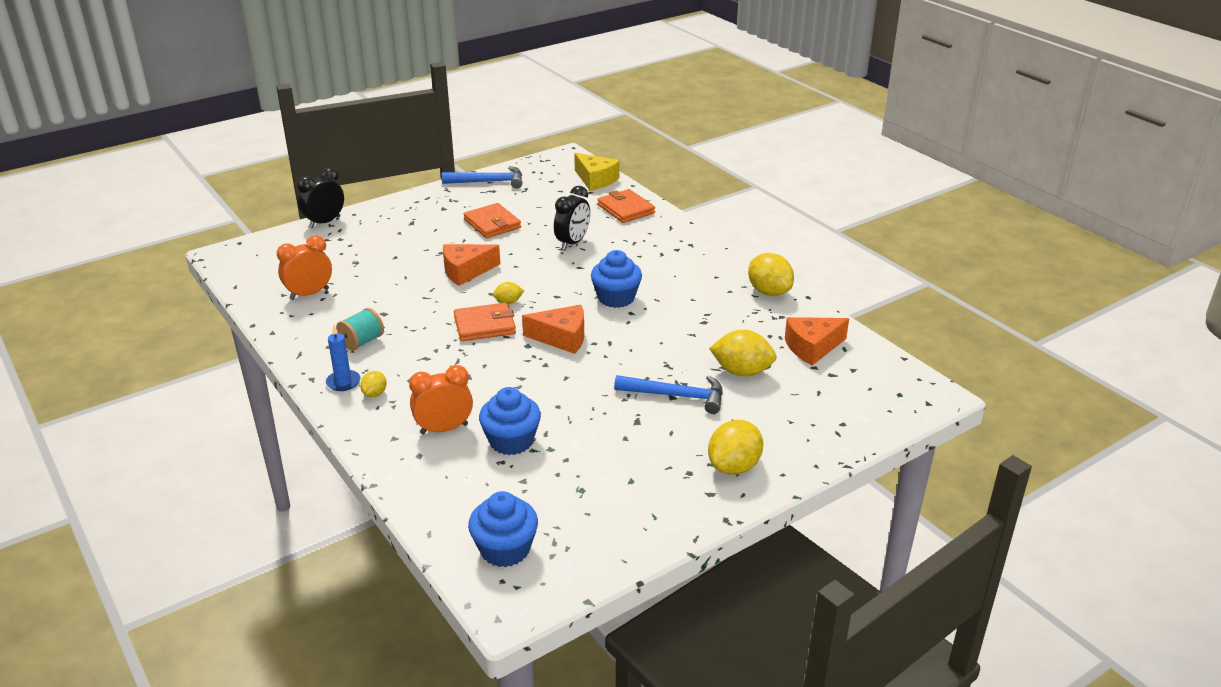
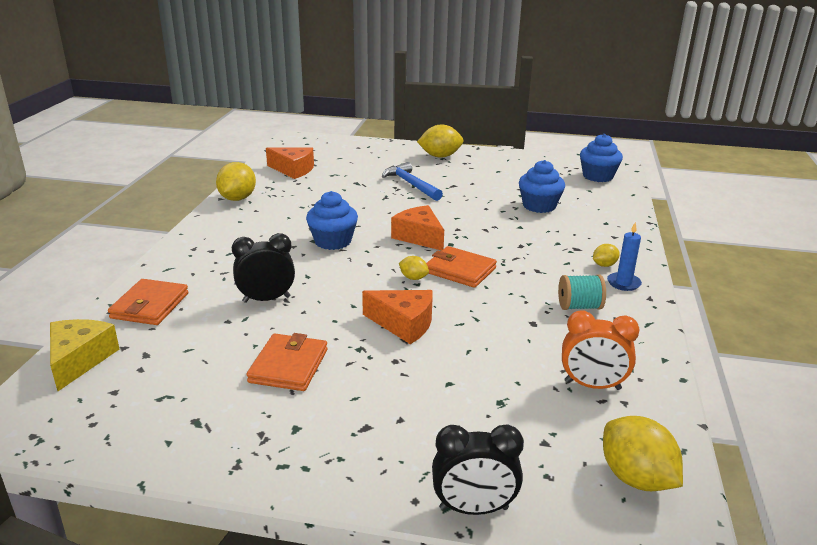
camera: 135 degrees left, 5 degrees down
orange clock [409,365,473,434] -> none
blue hammer [442,166,522,188] -> none
yellow lemon [709,330,777,377] -> yellow lemon moved to [603,416,683,491]

